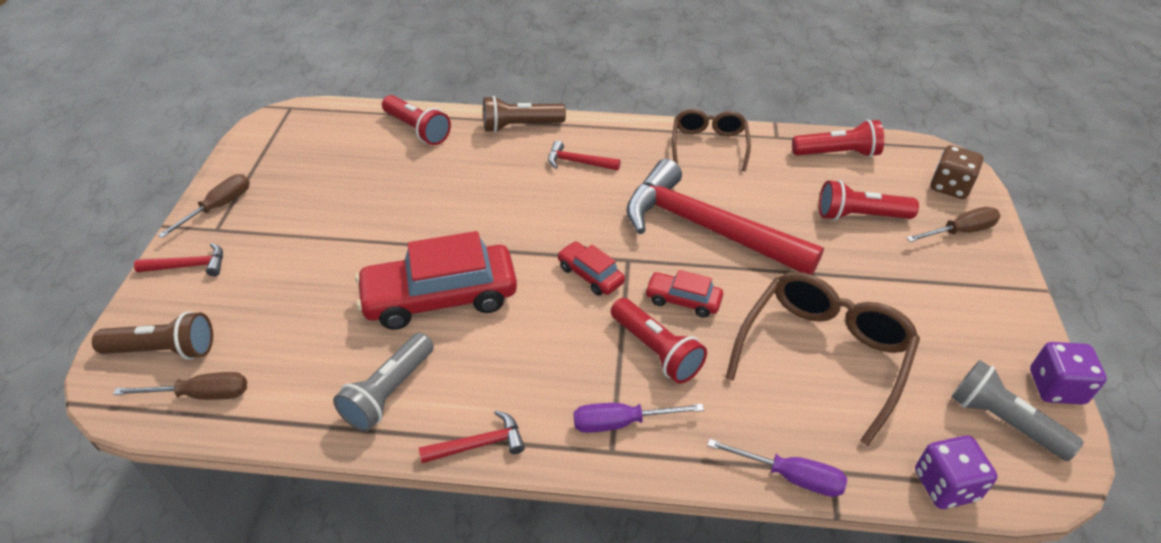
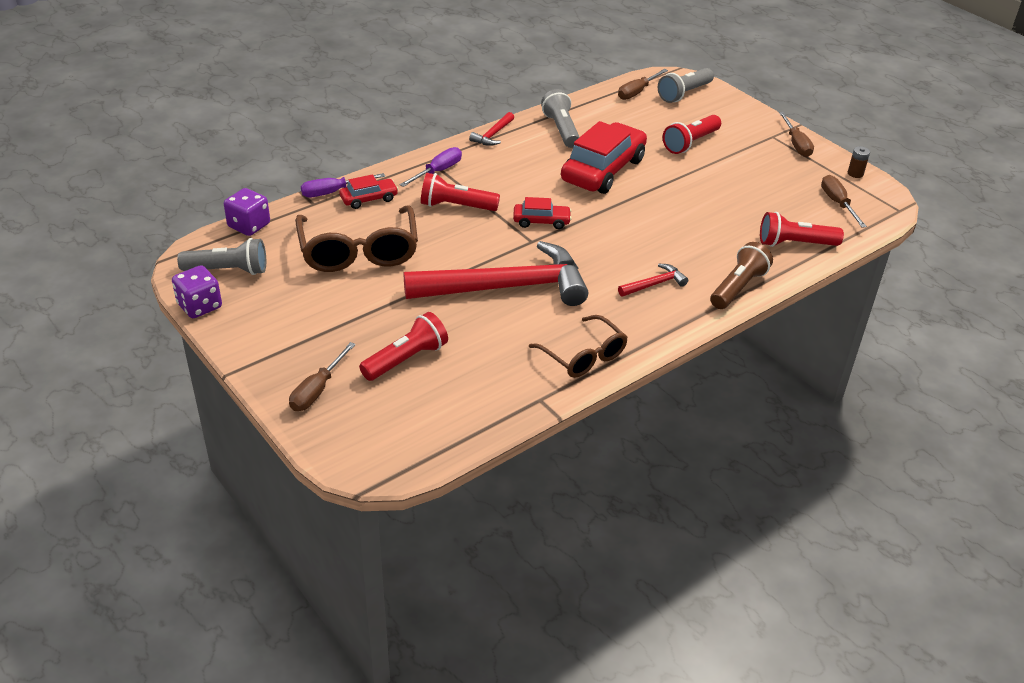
camera: 135 degrees right, 5 degrees down
brown flashlight [92,311,213,360] -> grey flashlight [658,68,714,103]
red hammer [134,243,223,276] -> none
red car [645,270,723,318] -> red car moved to [339,174,398,209]
red flashlight [792,119,884,157] -> red flashlight moved to [663,115,721,154]
brown dice [931,145,983,199] -> none
none -> brown screwdriver [821,175,867,228]
none -> brown battery [848,146,870,178]

